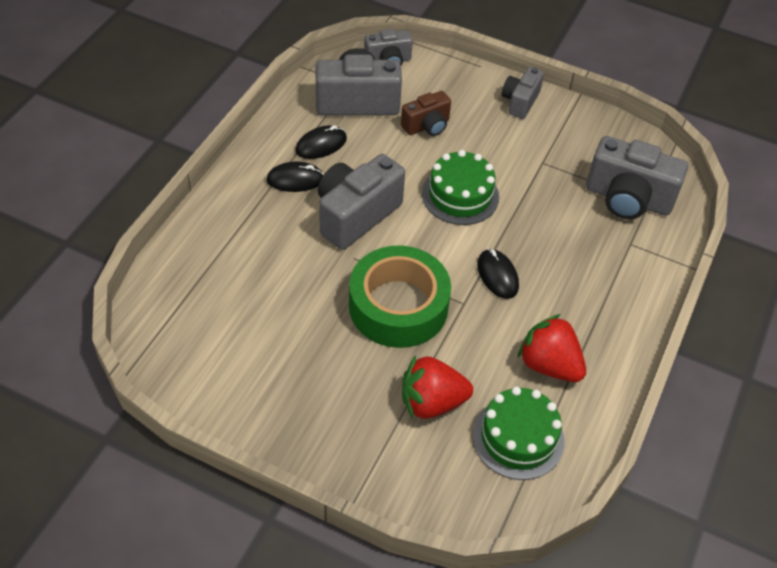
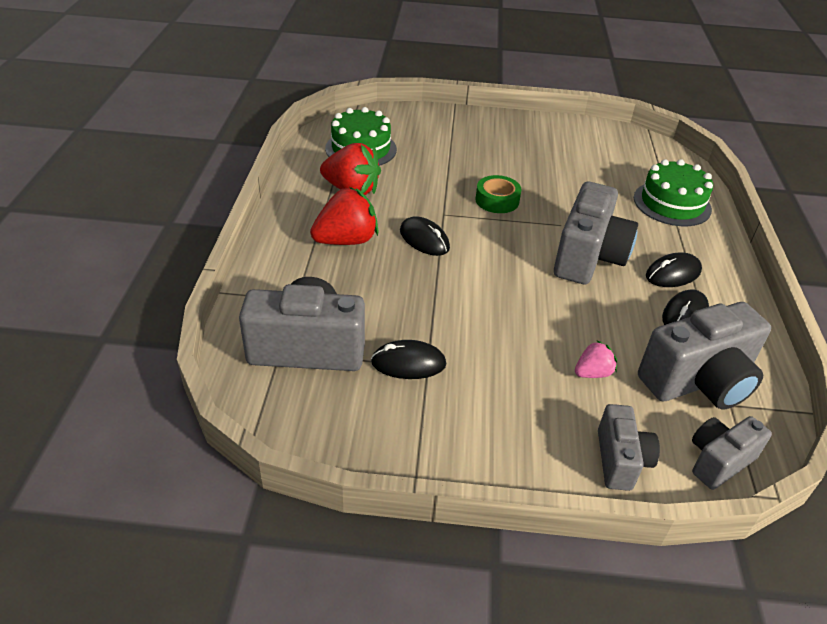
camera: 160 degrees right, 10 degrees down
green tape [349,245,451,348] -> green tape [475,175,521,213], size x0.48
brown camera [401,91,451,136] -> pink strawberry [575,340,617,378]
red strawberry [402,355,473,419] -> red strawberry moved to [310,187,379,245]
green cake [422,150,499,225] -> green cake moved to [634,159,713,226]
grey camera [502,67,544,119] -> grey camera moved to [598,404,660,491]
none -> black mouse [371,340,446,379]

